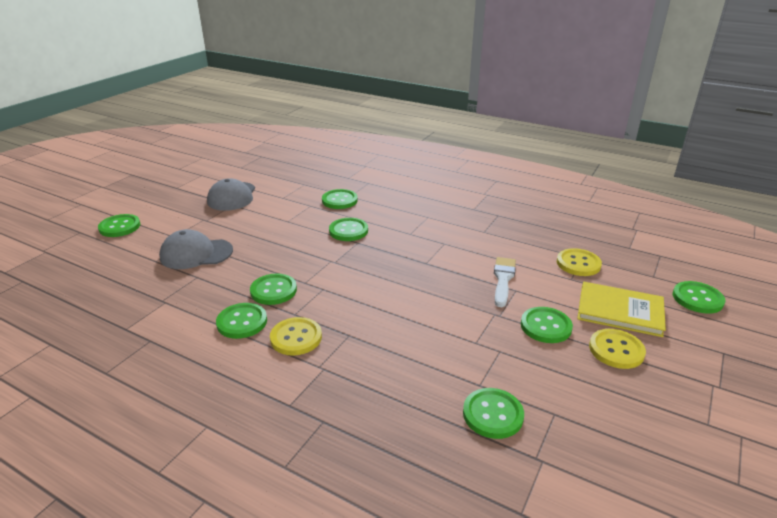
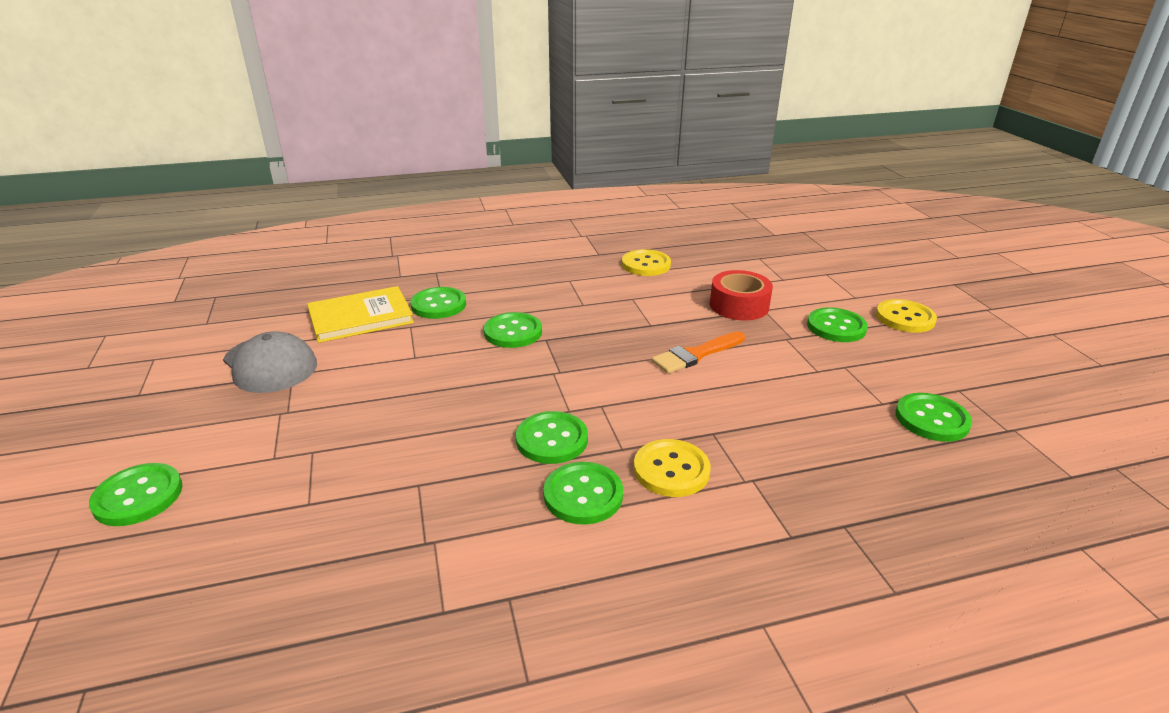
camera: 45 degrees left, 0 degrees up
grey cap [159,229,233,269] -> none
white brush [494,257,516,307] -> red tape [710,270,773,320]
yellow button [557,248,602,276] -> yellow button moved to [622,249,671,276]
yellow book [577,282,666,337] -> yellow book moved to [307,286,414,343]
green button [673,281,726,314] -> none
none -> orange brush [651,331,745,374]

